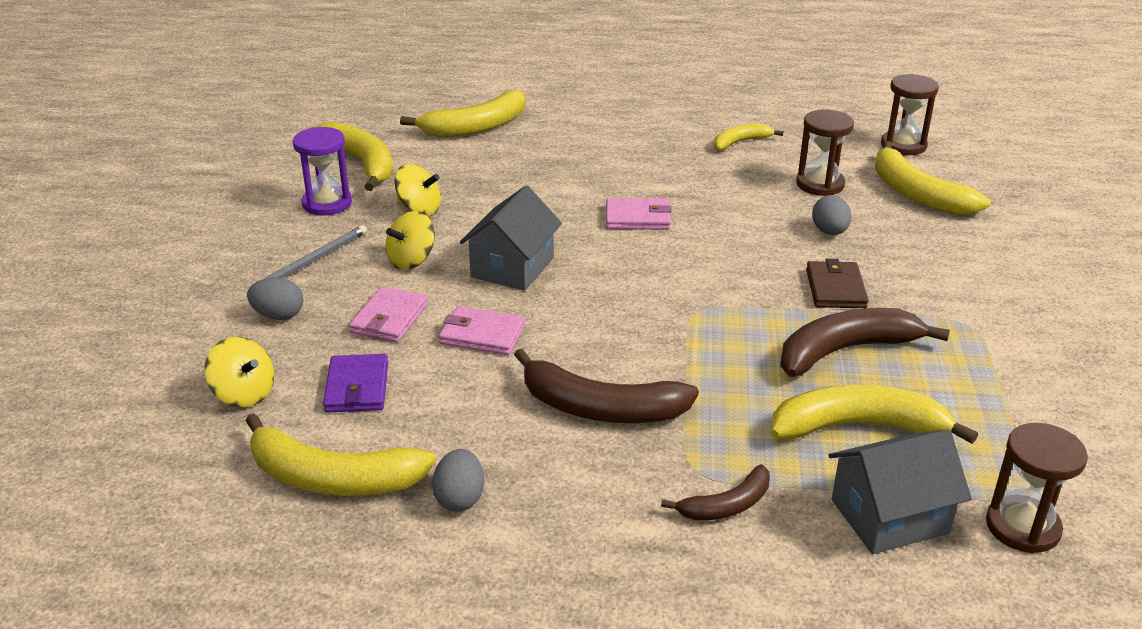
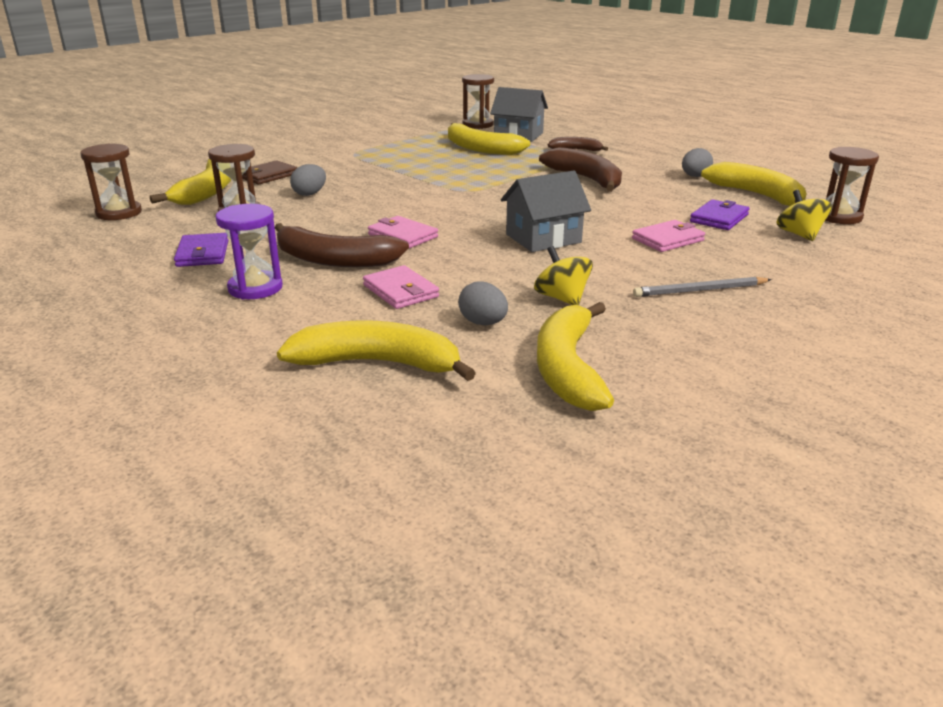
camera: 140 degrees left, 5 degrees down
grey egg [247,277,303,320] -> grey egg moved to [458,281,508,325]
purple hourglass [293,127,352,216] -> purple hourglass moved to [215,204,283,299]
yellow spinning top [385,211,435,270] -> none
pink wallet [439,306,525,355] -> pink wallet moved to [363,265,439,309]
yellow banana [714,123,783,151] -> purple wallet [174,233,228,267]
brown banana [780,308,950,377] -> brown banana moved to [275,223,409,267]
brown wallet [806,259,869,308] -> brown wallet moved to [242,160,297,185]
none -> brown hourglass [825,147,879,224]

